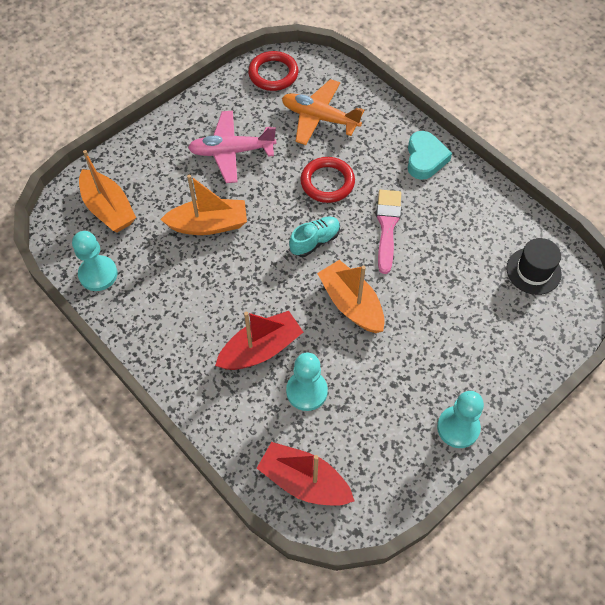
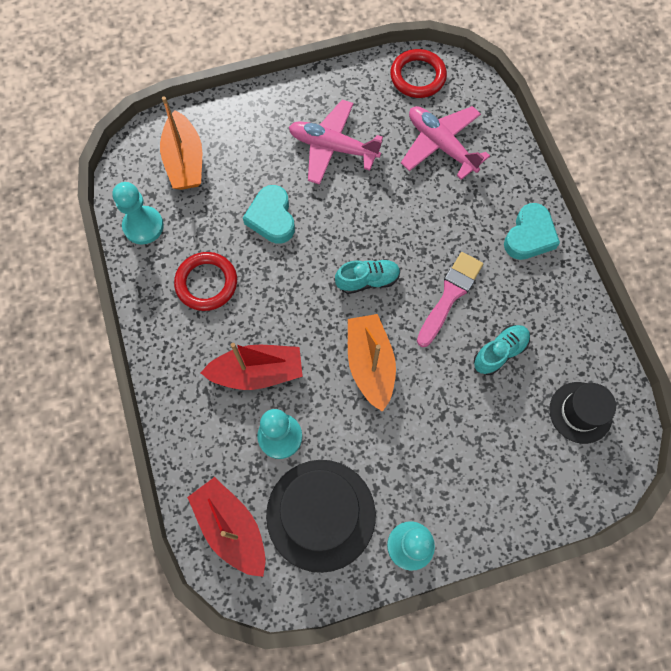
camera: 25 degrees right, 10 degrees up
orange boat [160,175,247,235] -> turquoise heart [243,185,295,244]
orange plane [282,79,364,145] -> pink plane [401,106,490,180]
red ring [300,157,355,203] -> red ring moved to [174,252,237,311]
none -> black hat [266,460,376,573]
none -> turquoise shoe [474,325,530,375]

